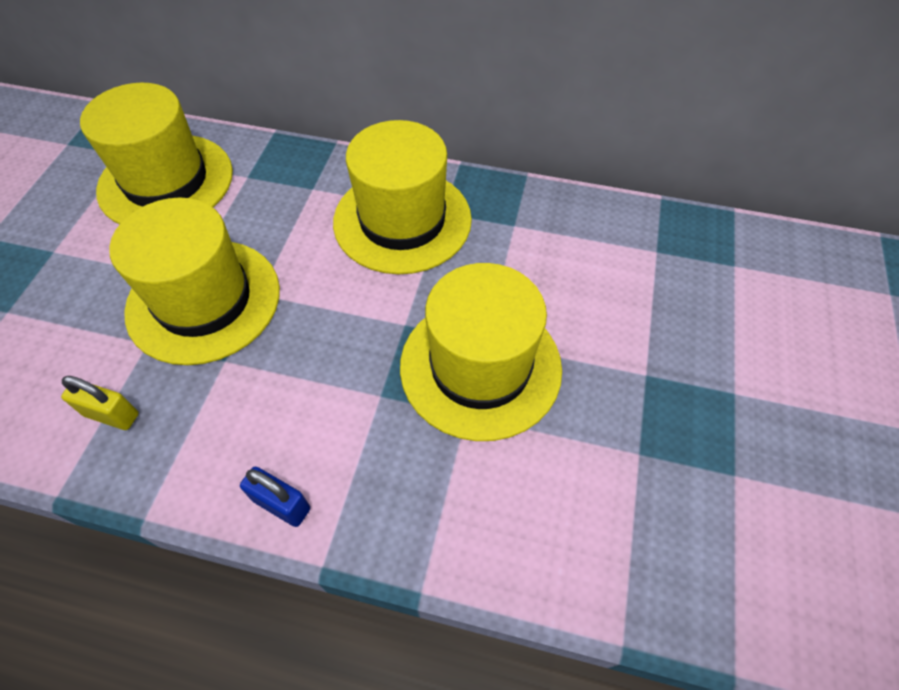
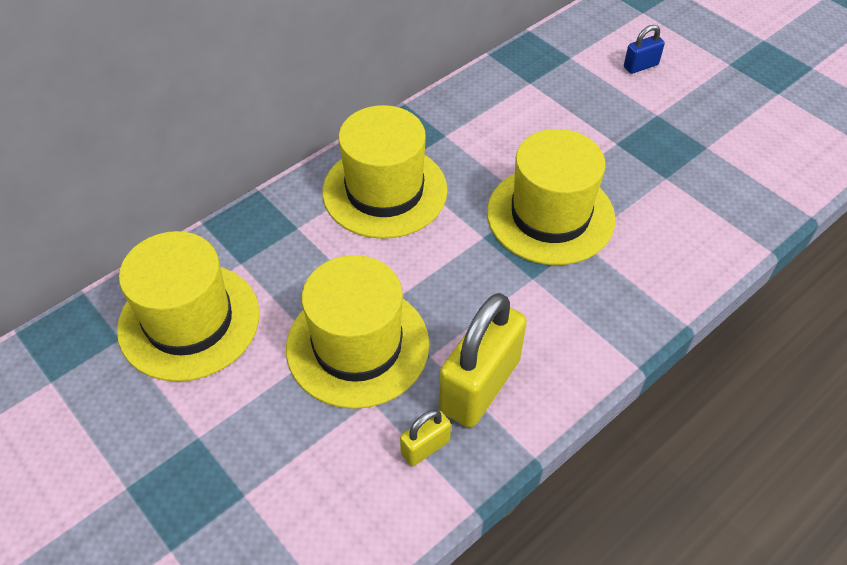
camera: 55 degrees left, 5 degrees down
blue padlock [240,467,310,527] -> blue padlock moved to [624,25,665,74]
none -> yellow padlock [439,293,527,428]

